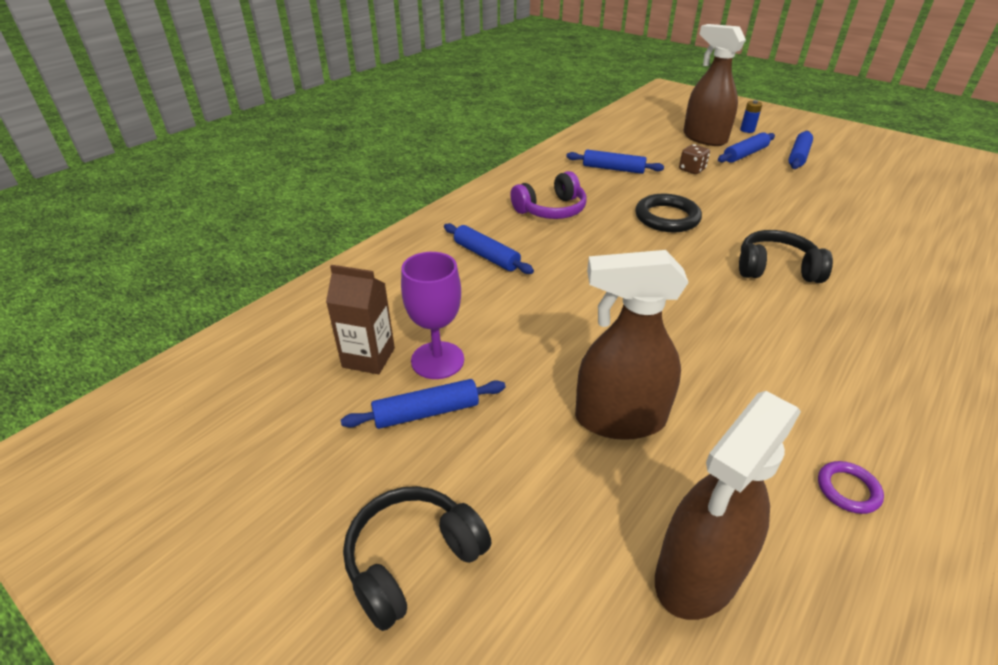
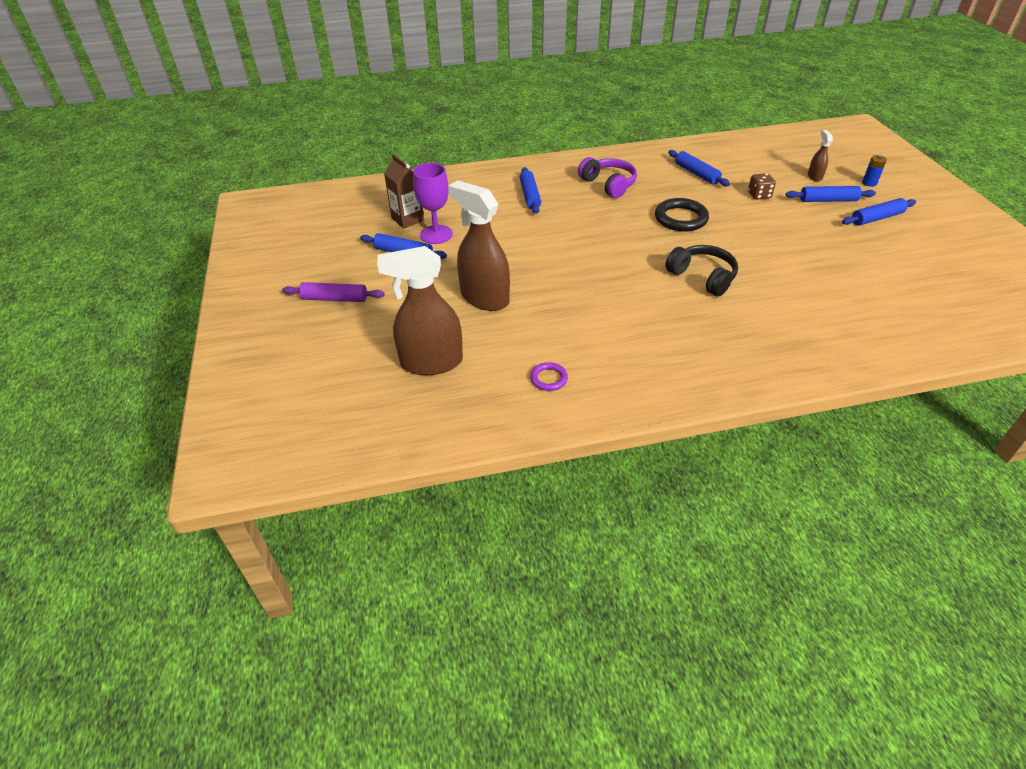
camera: 40 degrees right, 5 degrees up
black headphones [343,486,492,631] -> purple rolling pin [282,282,385,302]
purple headphones [510,171,587,219] -> purple headphones turned 135 degrees counterclockwise [578,157,637,198]
brown spray bottle [683,24,746,146] -> brown spray bottle [808,130,833,181], size x0.46

